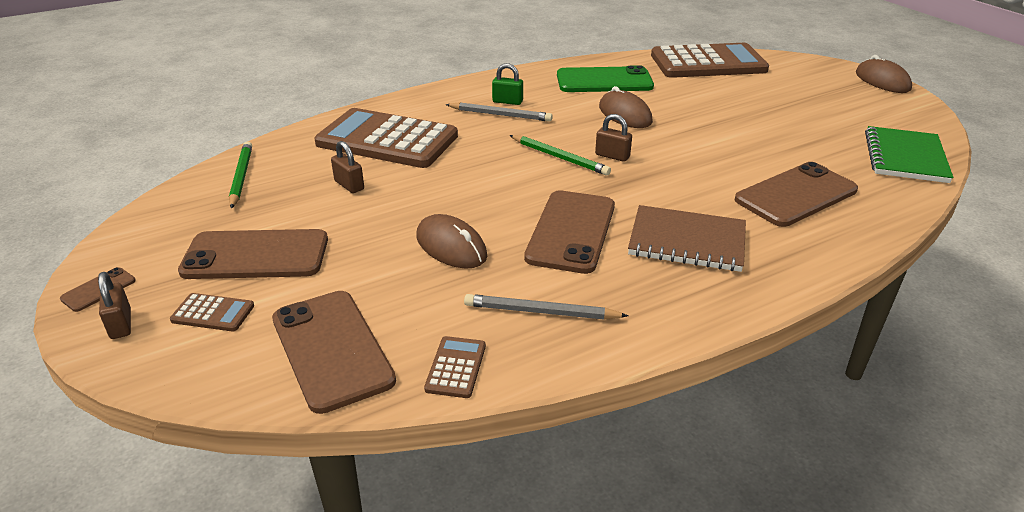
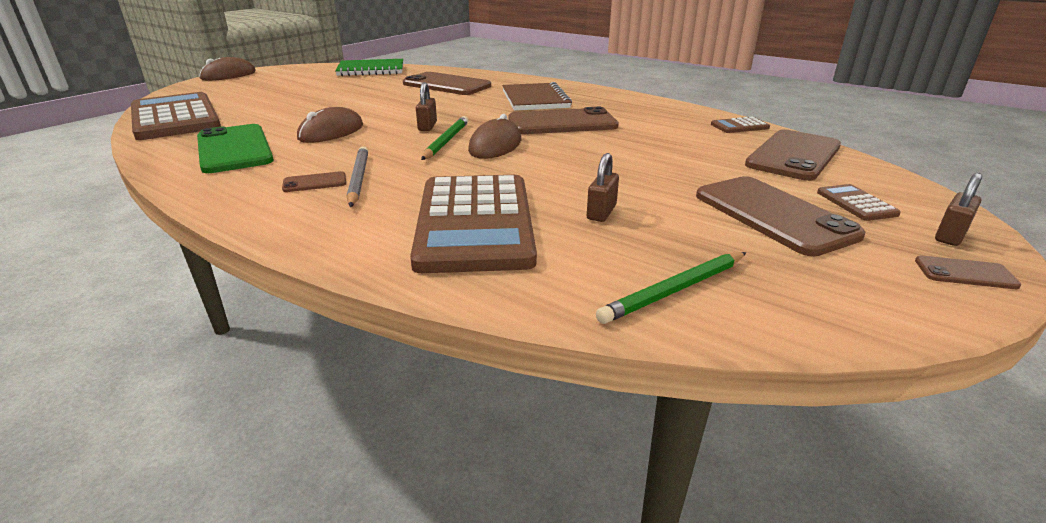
camera: 115 degrees left, 5 degrees down
brown mouse [416,214,487,269] -> brown mouse moved to [468,114,521,159]
grey pencil [464,294,628,319] -> none
green padlock [492,63,523,105] -> brown phone [282,171,346,192]

